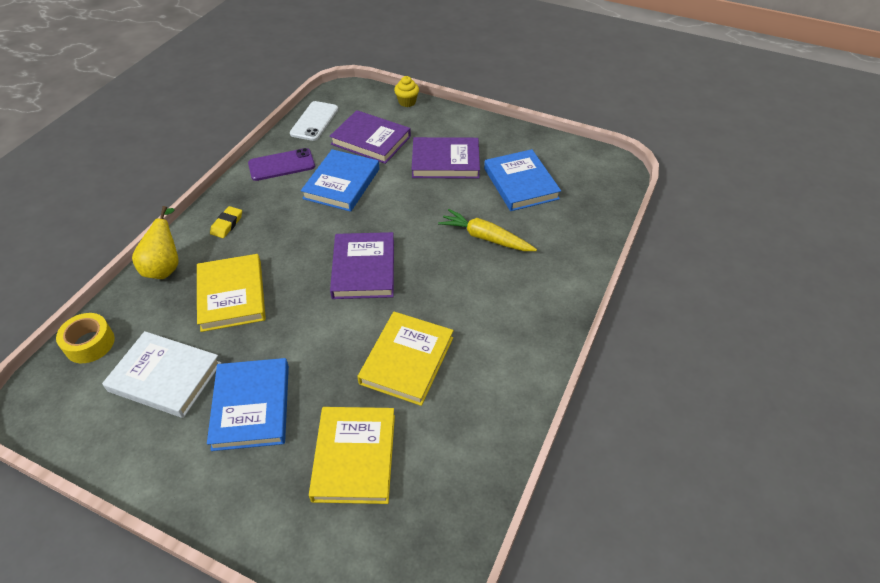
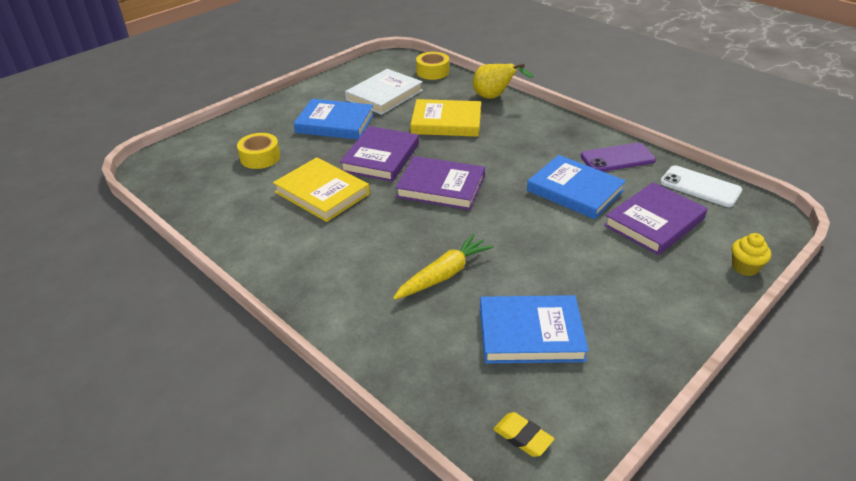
camera: 110 degrees right, 10 degrees down
yellow eraser [210,206,242,238] -> yellow eraser moved to [493,412,554,457]
purple phone [248,148,315,181] -> purple phone turned 75 degrees clockwise [581,143,656,172]
yellow book [309,407,395,504] -> yellow tape [237,133,280,169]
purple book [412,137,480,179] -> purple book moved to [340,126,419,182]

